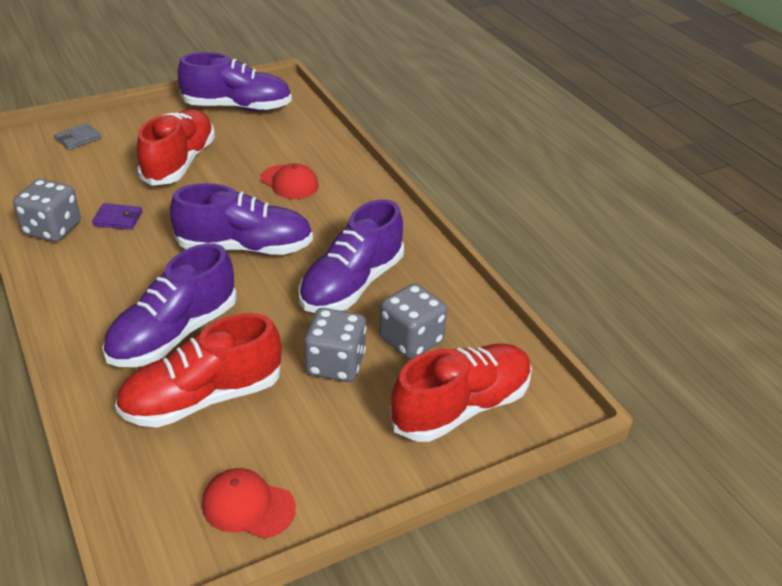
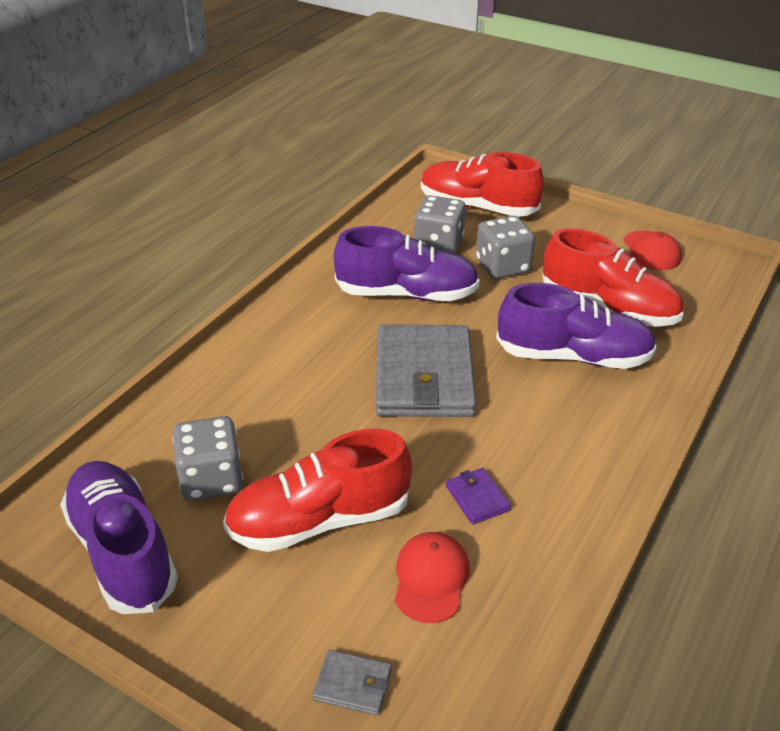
camera: 120 degrees left, 0 degrees up
grey dice [13,179,81,242] -> grey dice moved to [172,416,243,501]
purple shoe [170,183,313,255] -> grey wallet [376,324,476,417]
red cap [261,163,319,199] -> red cap moved to [395,532,470,623]

